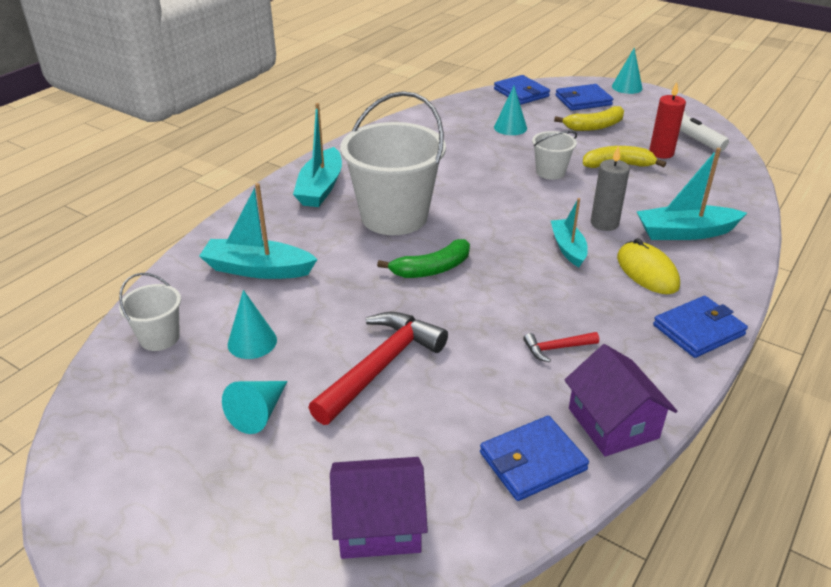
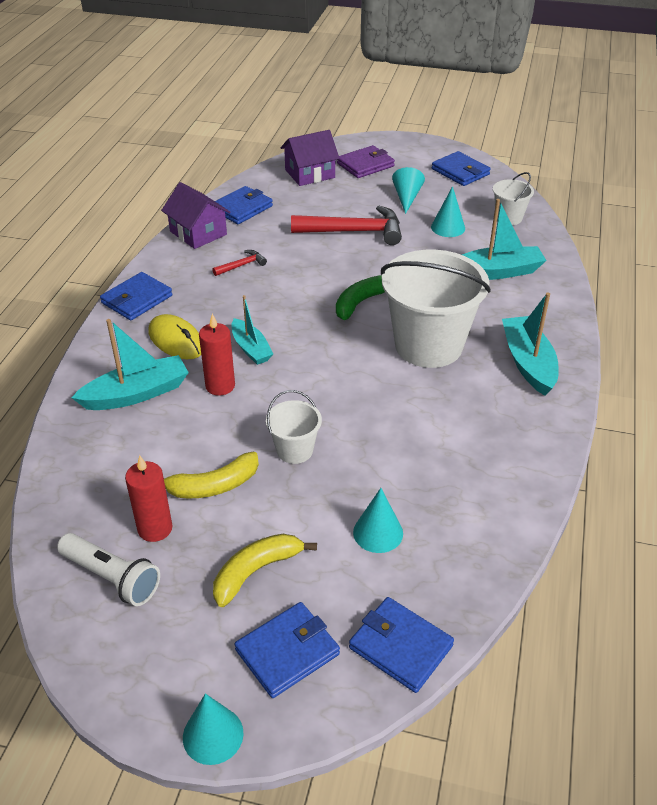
camera: 160 degrees right, 5 degrees up
red hammer [308,312,448,425] -> red hammer turned 105 degrees counterclockwise [291,206,402,245]
grey candle [591,146,630,231] -> red candle [199,314,235,396]
none -> purple wallet [337,145,395,178]
none -> blue wallet [432,151,491,186]

